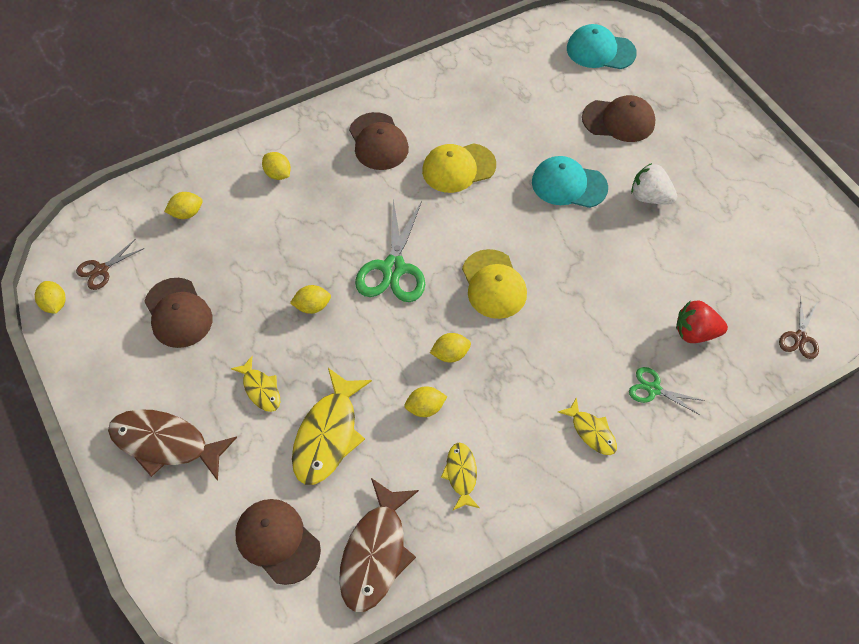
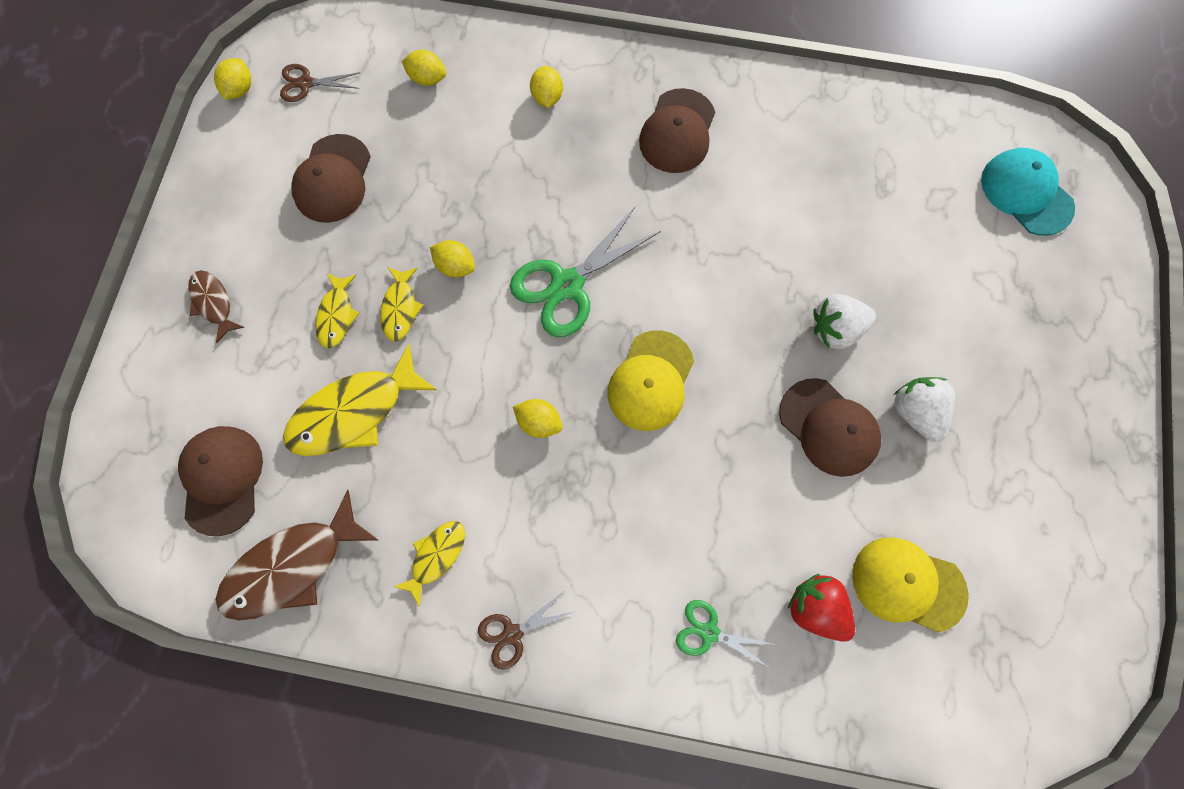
camera: 40 degrees right, 15 degrees up
brown fish [108,409,237,481] -> brown fish [188,270,245,343], size x0.54
yellow lemon [405,386,447,417] -> none
yellow cap [422,143,496,193] -> yellow cap moved to [852,537,969,632]
turquoise cap [532,156,608,208] -> white strawberry [814,294,876,349]
yellow fish [558,397,617,455] -> yellow fish moved to [380,267,423,342]
brown cap [582,95,655,142] -> brown cap moved to [779,378,881,477]
green scissors [629,367,705,415] -> green scissors turned 45 degrees counterclockwise [676,600,777,668]
brown scissors [779,297,819,359] -> brown scissors moved to [478,591,576,670]

